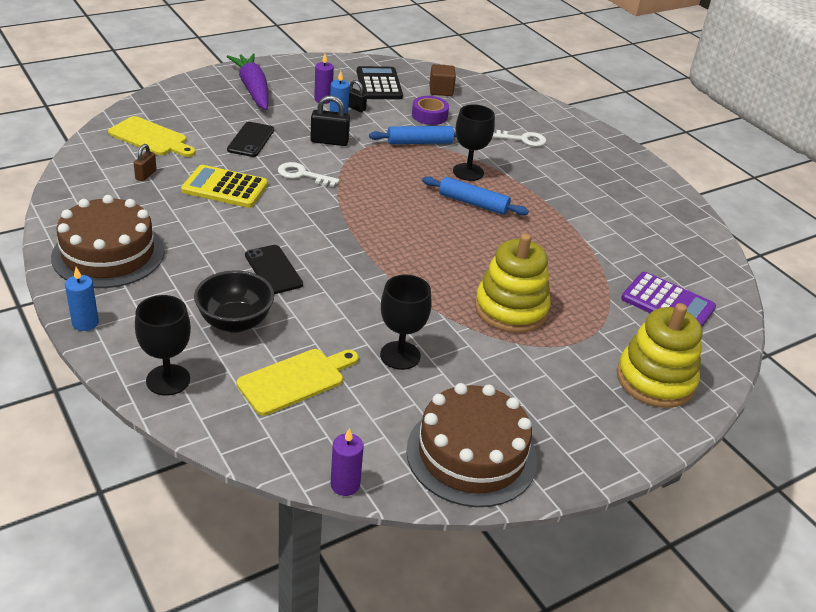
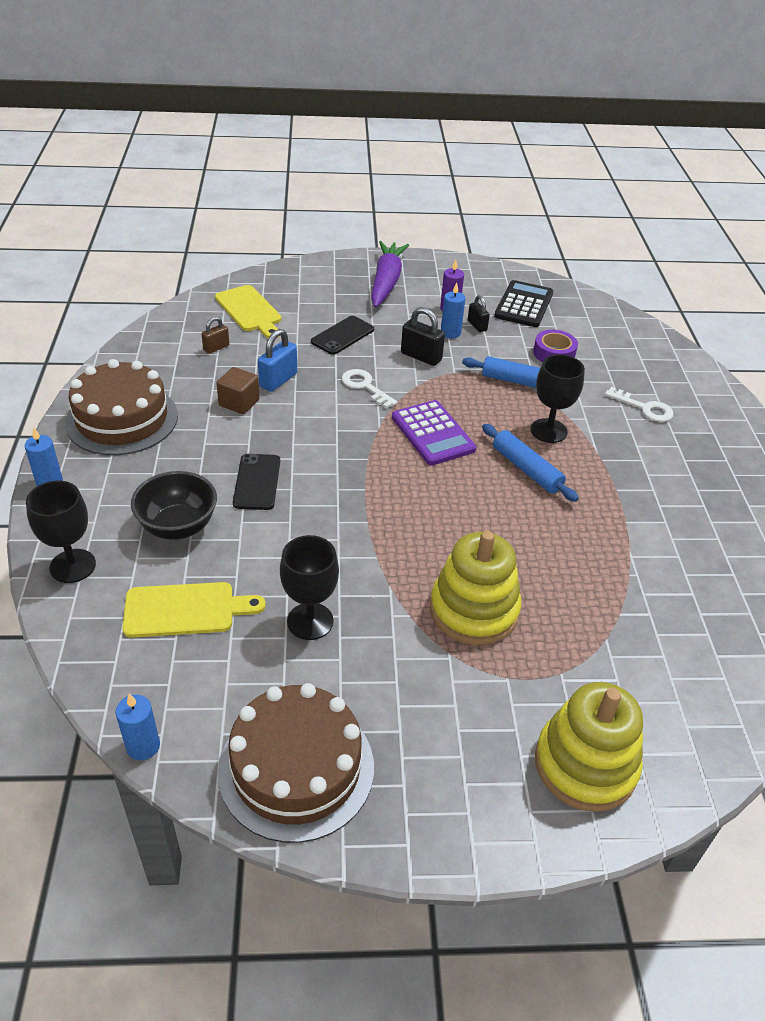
camera: 30 degrees right, 5 degrees up
yellow calculator [181,165,268,208] -> blue padlock [258,329,297,392]
purple candle [331,428,364,496] -> blue candle [116,694,160,760]
brown cube [429,64,456,96] -> brown cube moved to [216,367,260,414]
purple calculator [621,272,716,327] -> purple calculator moved to [392,400,476,465]

